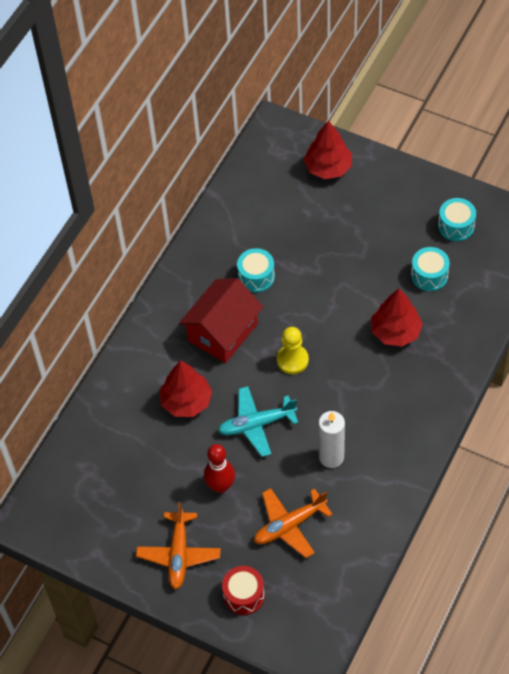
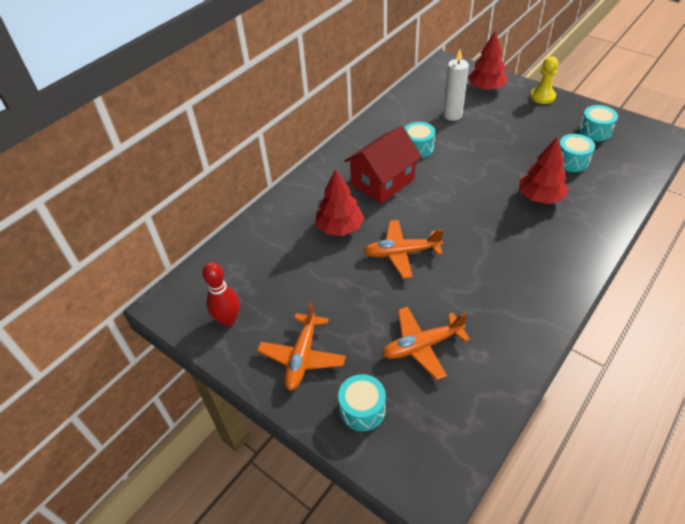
camera: 10 degrees right, 10 degrees down
red bowling pin [204,444,235,493] -> red bowling pin moved to [202,262,240,326]
turquoise plane [218,386,298,457] -> orange plane [364,220,444,278]
red drum [222,566,265,615] -> turquoise drum [338,374,386,431]
yellow pawn [277,327,309,374] -> yellow pawn moved to [530,56,559,104]
white candle [319,411,345,468] -> white candle moved to [443,49,469,121]

